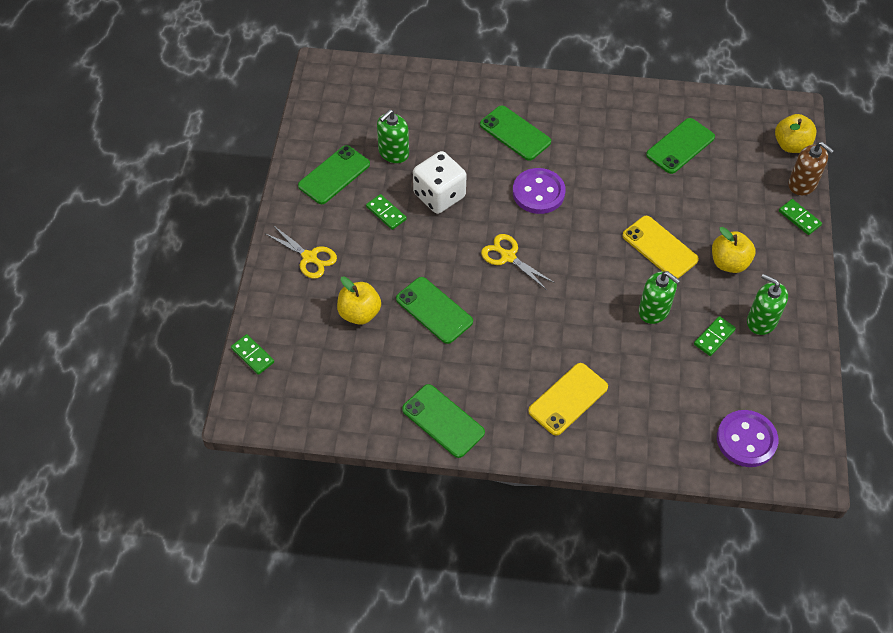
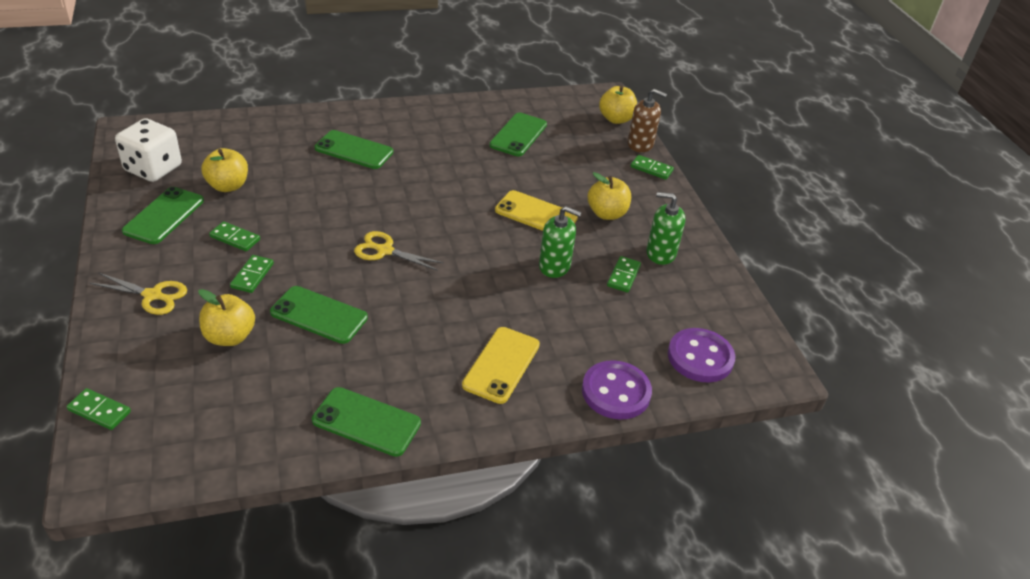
camera: 25 degrees left, 15 degrees down
green soap dispenser [377,110,409,163] -> yellow apple [201,148,248,192]
white dice [413,151,466,214] -> white dice moved to [115,118,182,182]
purple button [513,168,566,214] -> purple button moved to [582,360,652,420]
none -> green domino [230,255,274,293]

